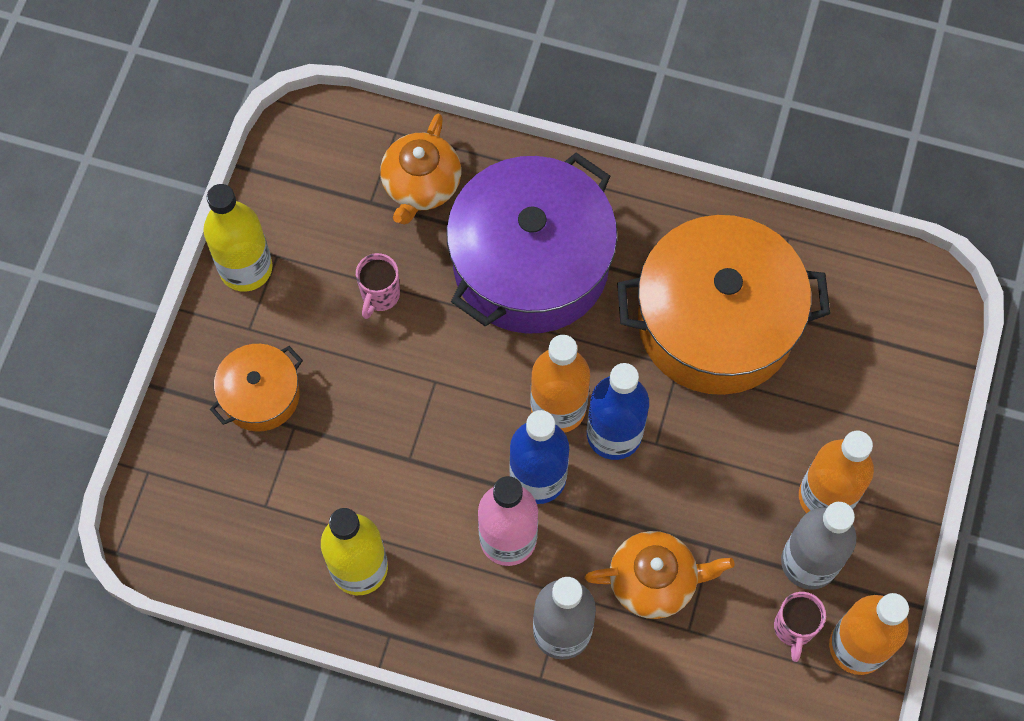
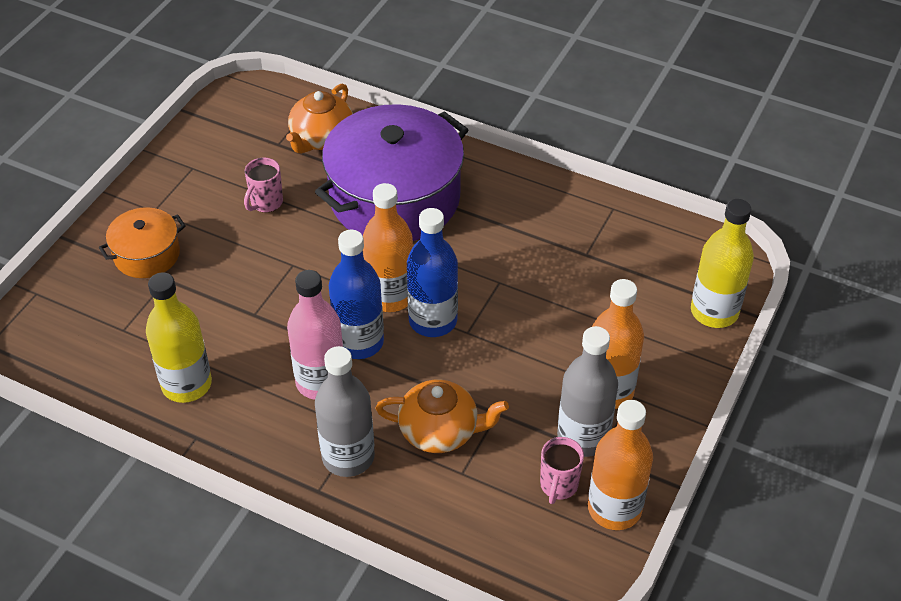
camera: 10 degrees right, 20 degrees down
yellow bottle [203,184,273,291] -> yellow bottle moved to [691,199,754,328]
orange pot [617,215,830,395] -> none

